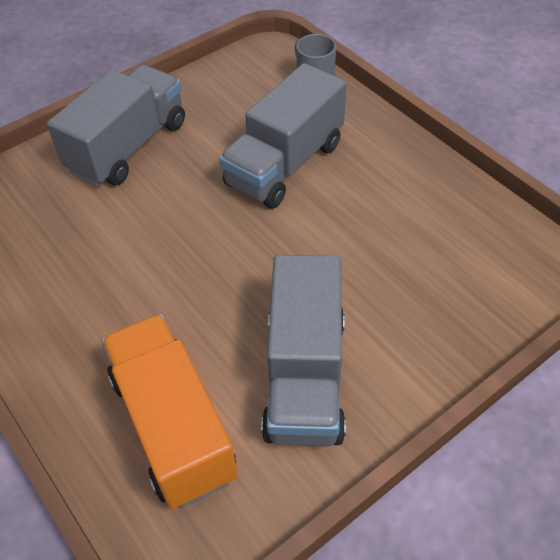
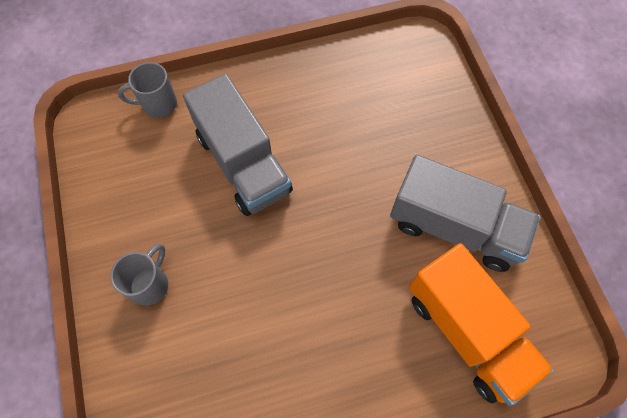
camera: 70 degrees left, 15 degrees up
grey truck [47,65,185,186] -> grey mug [110,244,168,306]
orange truck [102,314,238,509] -> orange truck turned 120 degrees counterclockwise [409,243,554,406]

